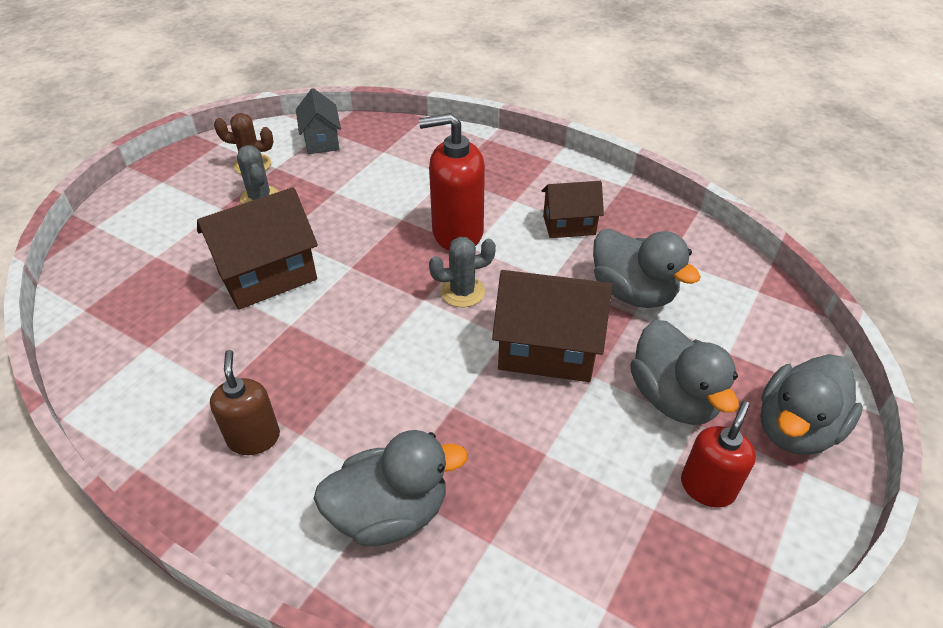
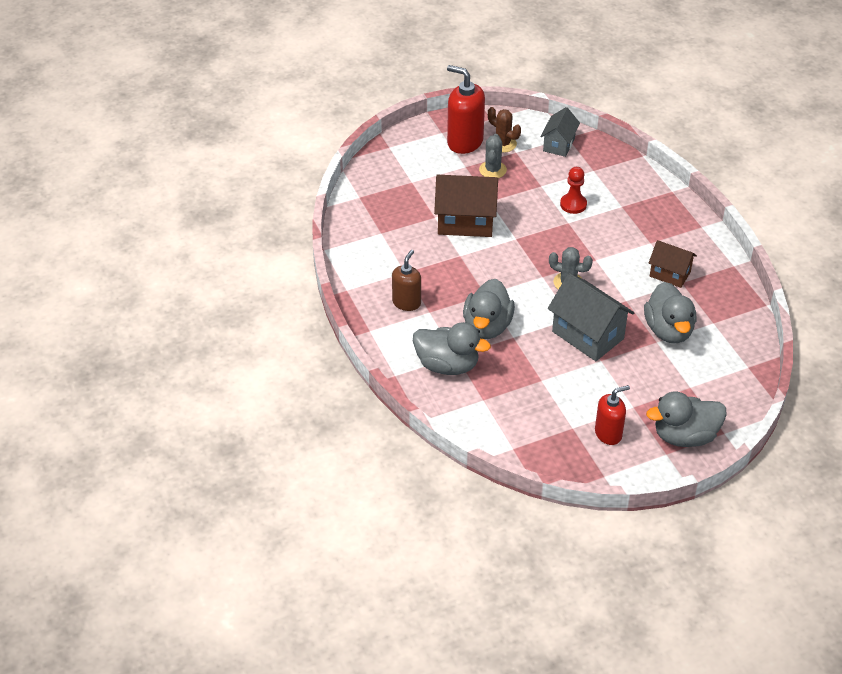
camera: 35 degrees right, 0 degrees up
red soap dispenser [419,113,485,250] -> red soap dispenser moved to [447,65,485,154]
brown house [492,270,612,382] -> grey house [548,273,634,361]
grey duck [630,320,739,425] -> grey duck moved to [463,279,515,339]
none -> red pawn [560,167,587,214]

